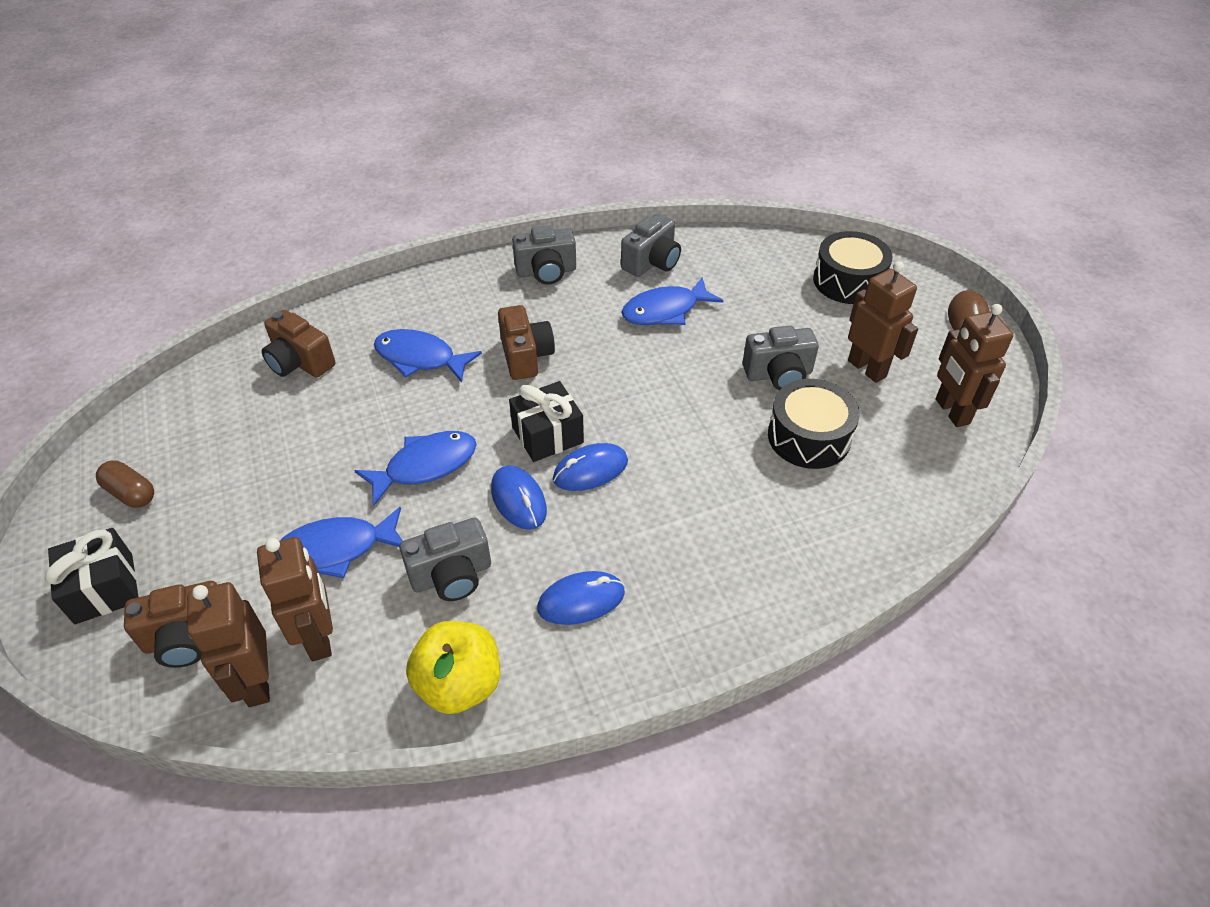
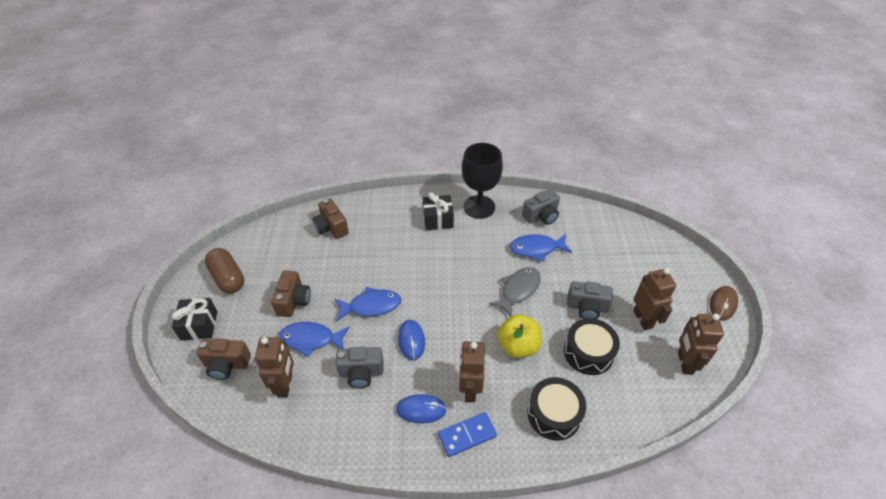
camera: 20 degrees right, 0 degrees up
brown capsule [96,461,154,508] -> brown capsule [205,248,244,293], size x1.61
brown robot [187,582,270,707] -> brown robot moved to [459,341,485,402]
blue fish [374,329,482,382] -> none
yellow apple [406,621,500,714] -> yellow apple moved to [497,315,542,358]
brown camera [498,305,555,380] -> brown camera moved to [271,271,311,317]
black gift [509,381,584,462] -> black gift moved to [423,192,454,230]
grey camera [512,225,576,284] -> black goblet [462,143,503,219]
blue mouse [553,443,628,491] -> none
black drum [813,231,893,304] -> black drum moved to [527,377,586,441]
none -> blue domino [438,412,497,457]
none -> grey fish [489,267,541,317]

